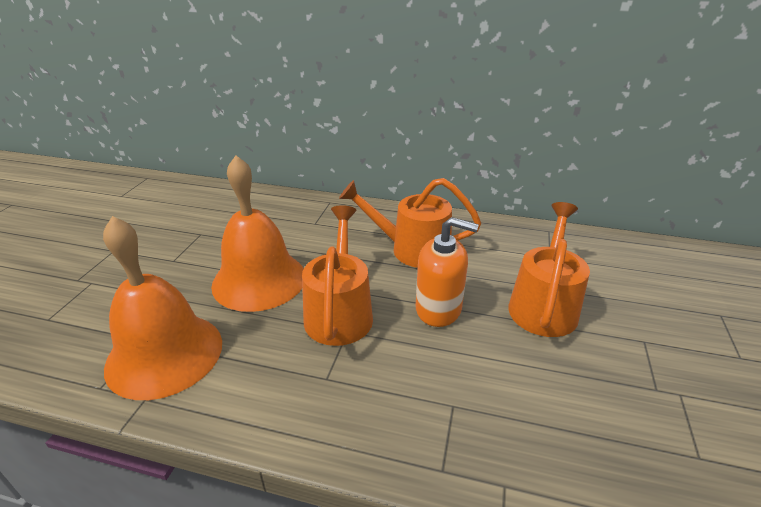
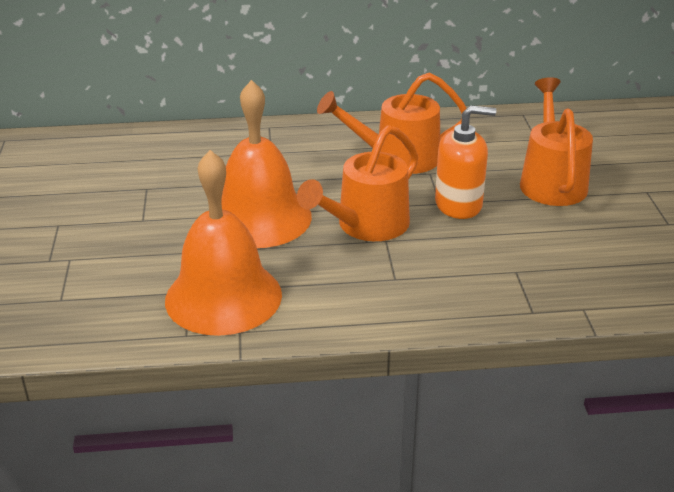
camera: 20 degrees left, 0 degrees up
orange watering can [302,205,373,346] -> orange watering can turned 120 degrees counterclockwise [297,125,418,241]

